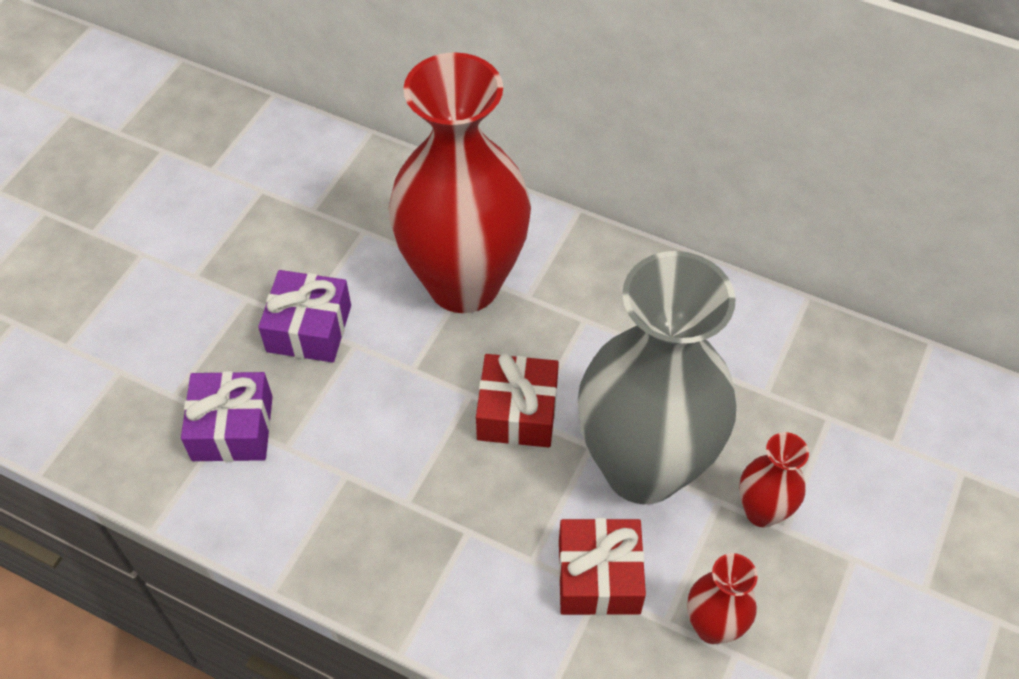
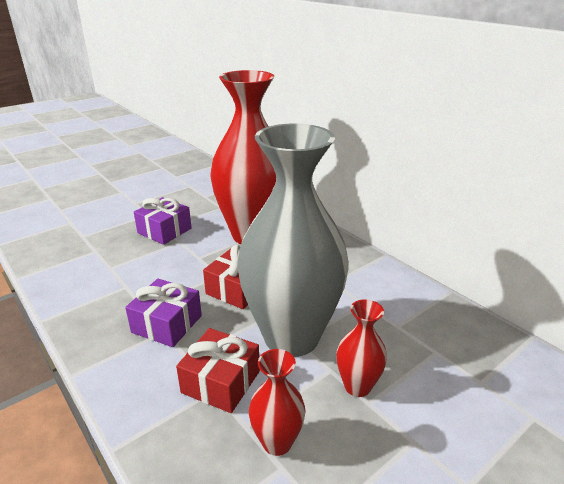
camera: 25 degrees right, 25 degrees down
purple gift [181,371,273,462] -> purple gift moved to [125,279,202,347]

